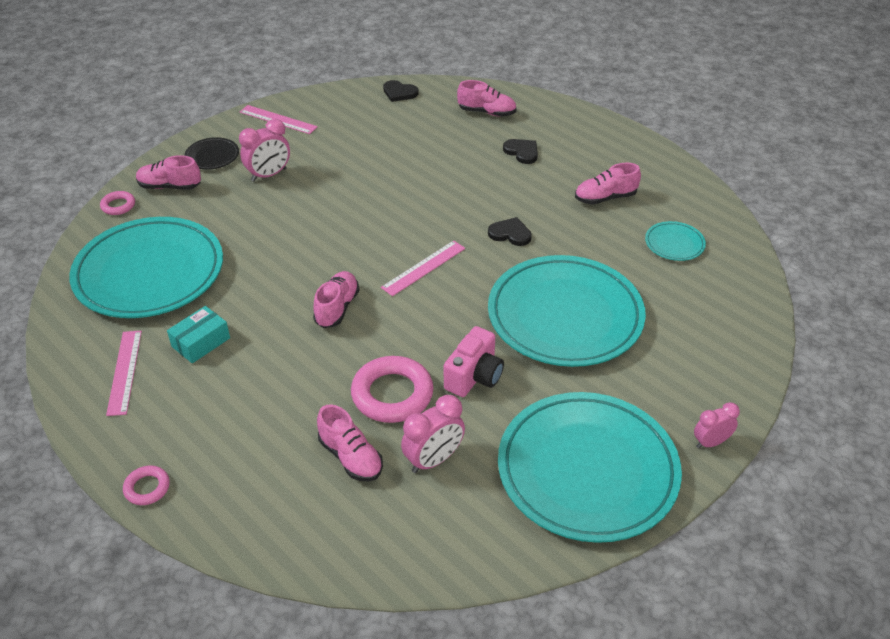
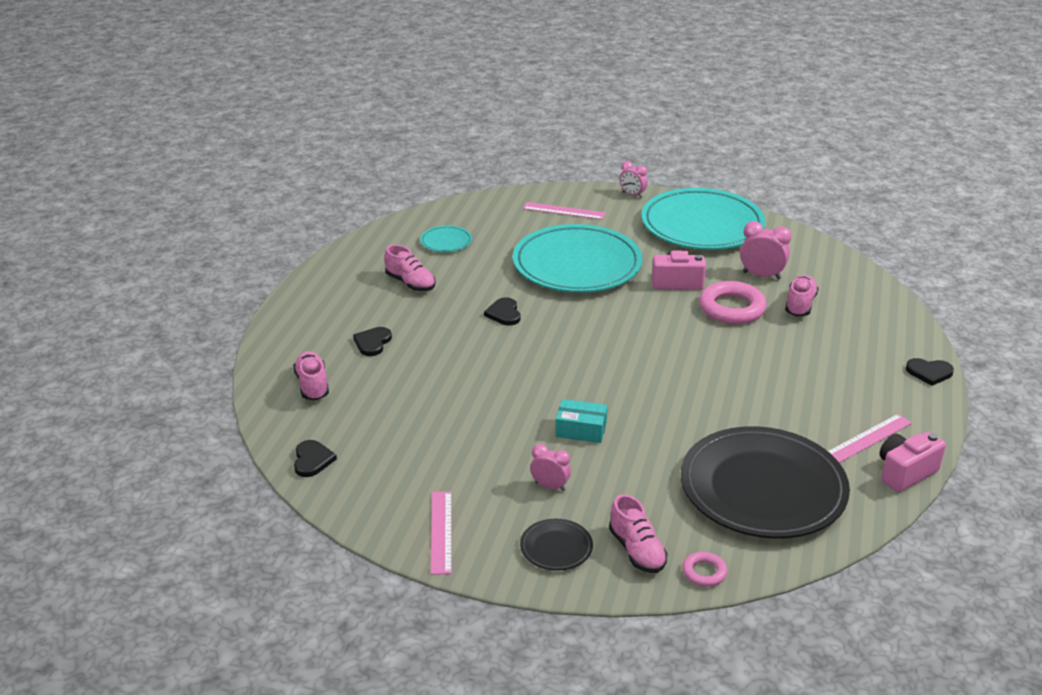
camera: 120 degrees left, 10 degrees down
turquoise plate [69,217,223,318] -> black plate [681,426,850,539]
pink ring [123,465,170,505] -> black heart [906,358,954,386]
turquoise box [167,306,230,363] -> turquoise box moved to [555,399,608,443]
pink clock [239,119,290,182] -> pink clock [530,444,571,491], size x0.66
pink shoe [313,271,359,328] -> none
pink ruler [381,240,465,296] -> pink ruler moved to [523,202,606,220]
none -> pink camera [880,431,946,492]

